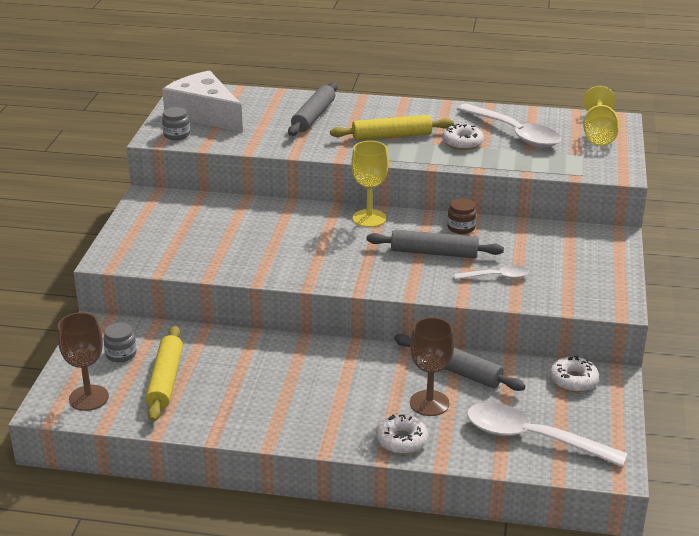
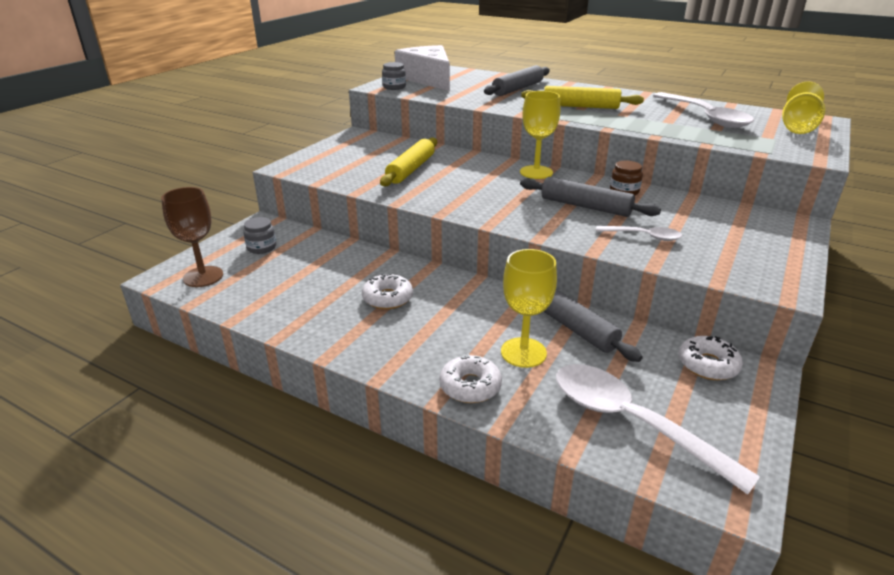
camera: 20 degrees right, 0 degrees up
yellow rolling pin [146,326,183,422] -> yellow rolling pin moved to [380,138,437,186]
brown goblet [410,317,454,416] -> yellow goblet [501,249,557,368]
white donut [442,124,484,150] -> white donut moved to [362,273,413,309]

